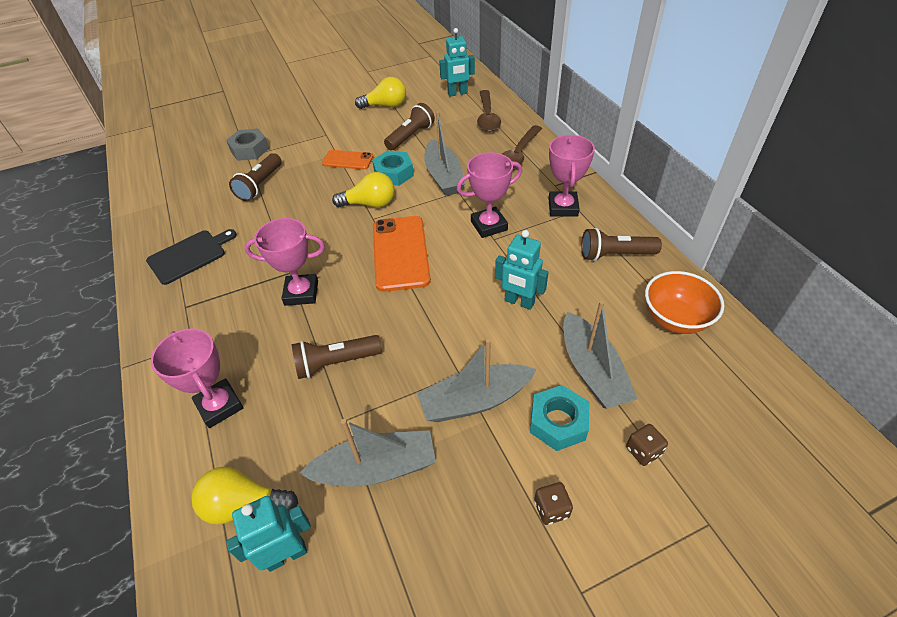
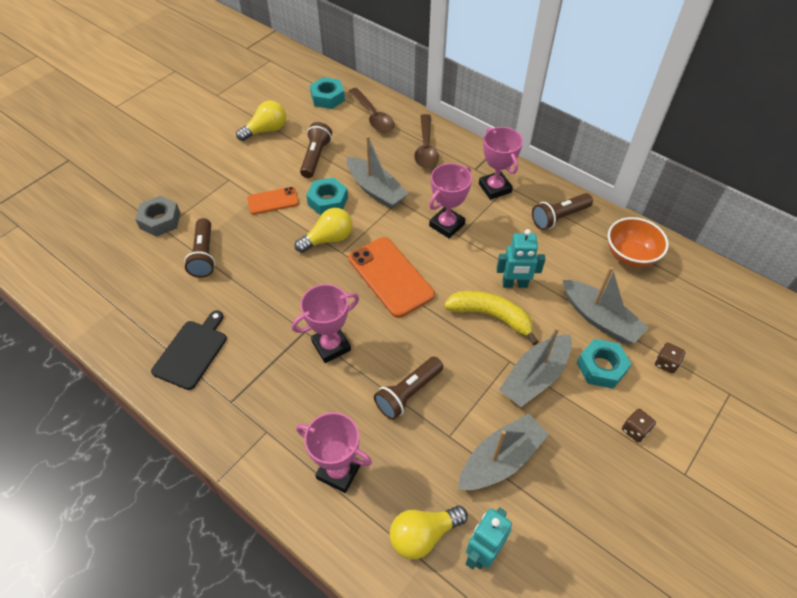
camera: 30 degrees left, 5 degrees up
turquoise robot [439,28,475,97] -> turquoise nut [310,77,345,109]
none -> yellow banana [444,291,538,345]

